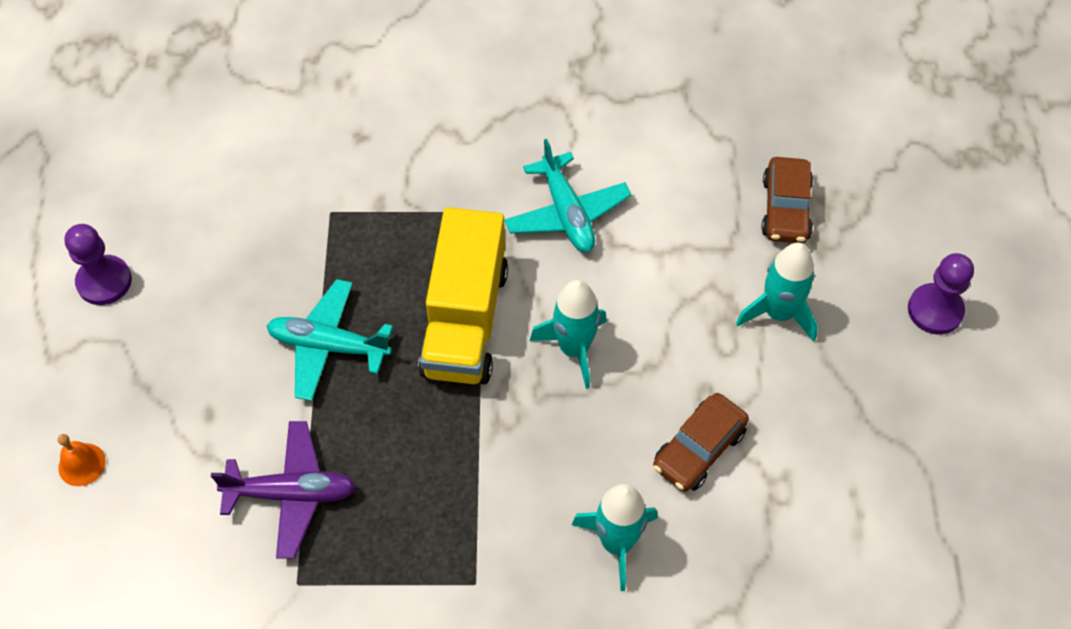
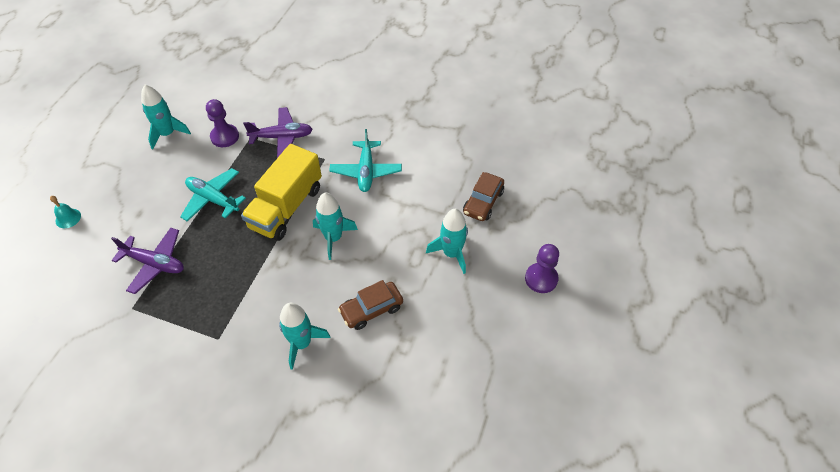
camera: 20 degrees right, 5 degrees down
orange bell [58,434,106,486] -> turquoise bell [50,196,81,228]
purple pawn [65,224,132,305] -> purple pawn moved to [206,99,239,147]
none -> turquoise rocket [141,85,191,149]
none -> purple plane [243,107,313,158]

